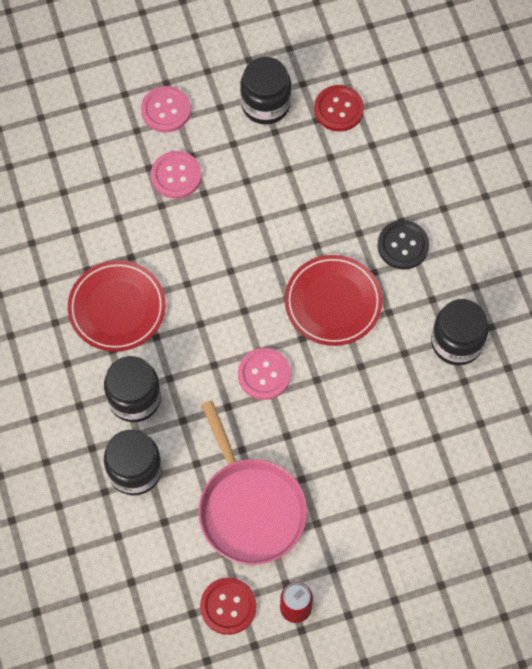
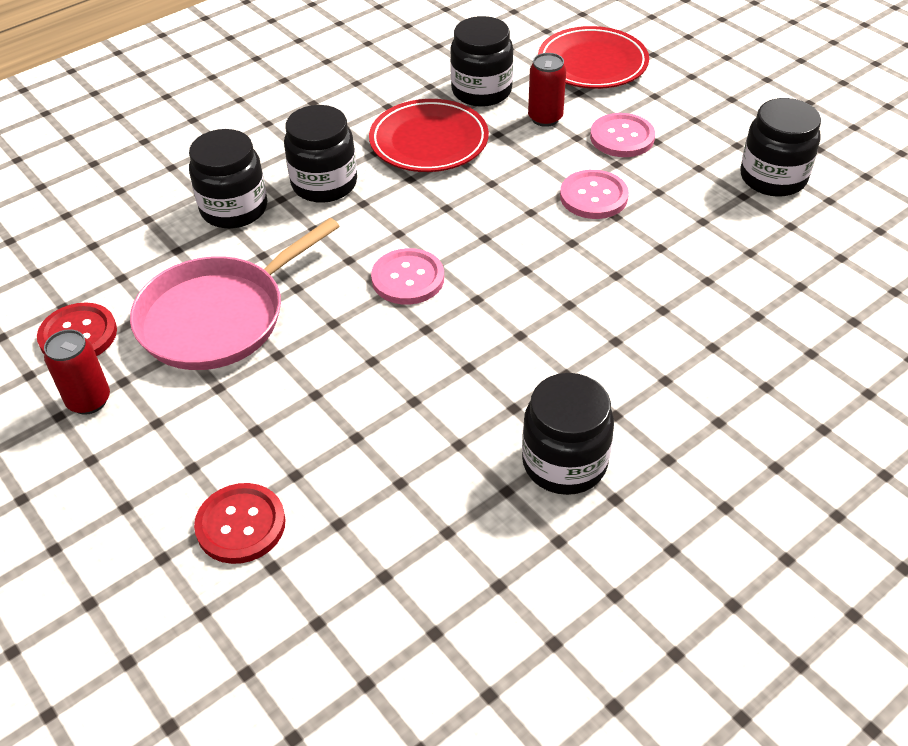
camera: 70 degrees right, 20 degrees down
pink button [141,86,191,132] -> pink button moved to [560,170,629,219]
red plate [285,255,383,346] -> red plate moved to [538,26,649,89]
red button [314,85,364,132] -> red button moved to [194,483,286,564]
black button [378,220,430,270] -> none
none -> black jar [450,16,513,107]
none -> red can [528,53,566,127]

